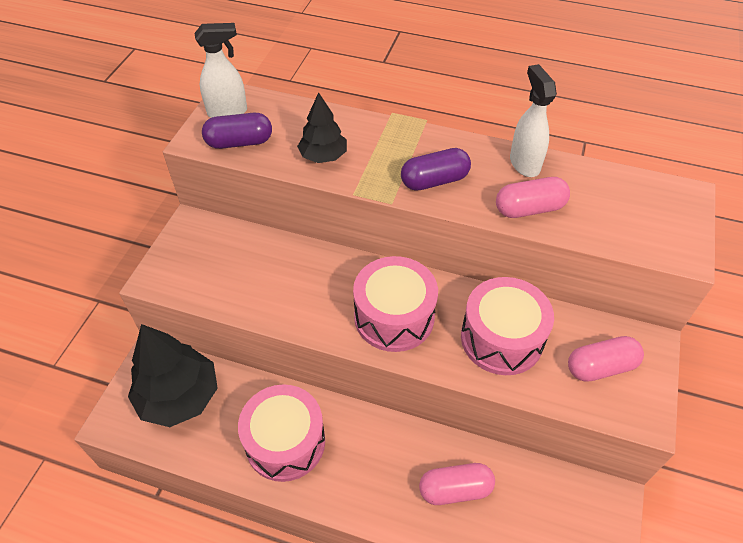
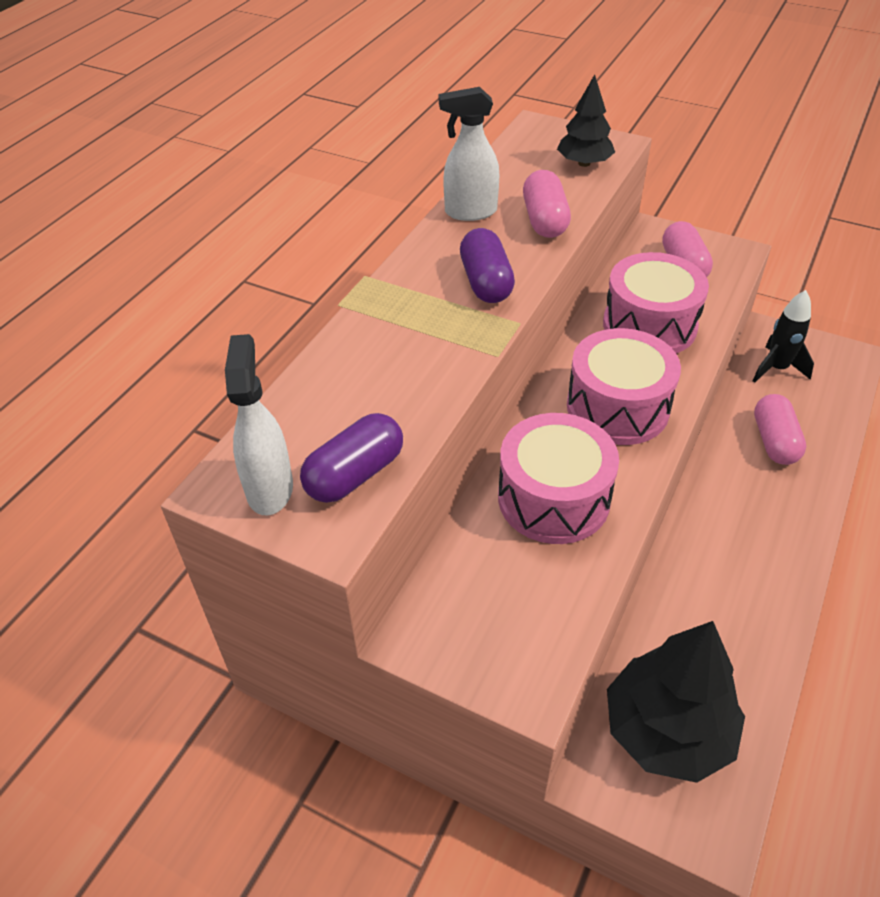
camera: 80 degrees left, 5 degrees down
purple capsule [202,113,272,149] -> purple capsule turned 45 degrees clockwise [300,413,403,503]
pink drum [238,384,325,482] -> pink drum moved to [498,413,619,544]
black tree [297,92,347,163] -> black tree moved to [557,75,615,167]
none -> black rocket [753,290,814,383]

